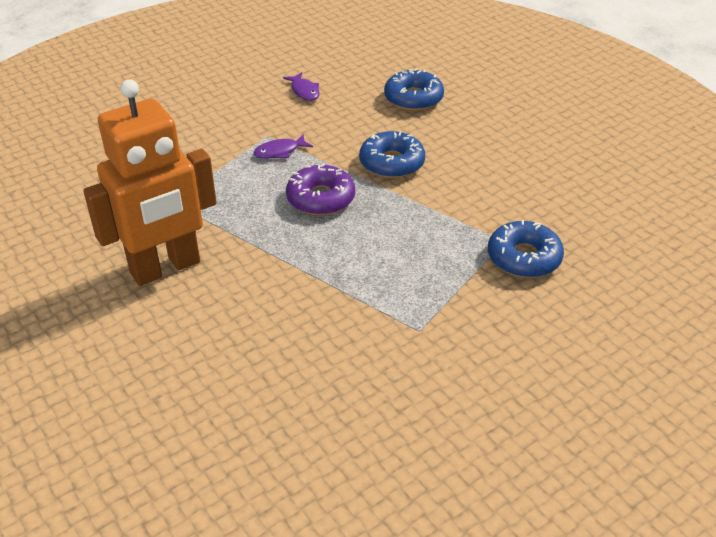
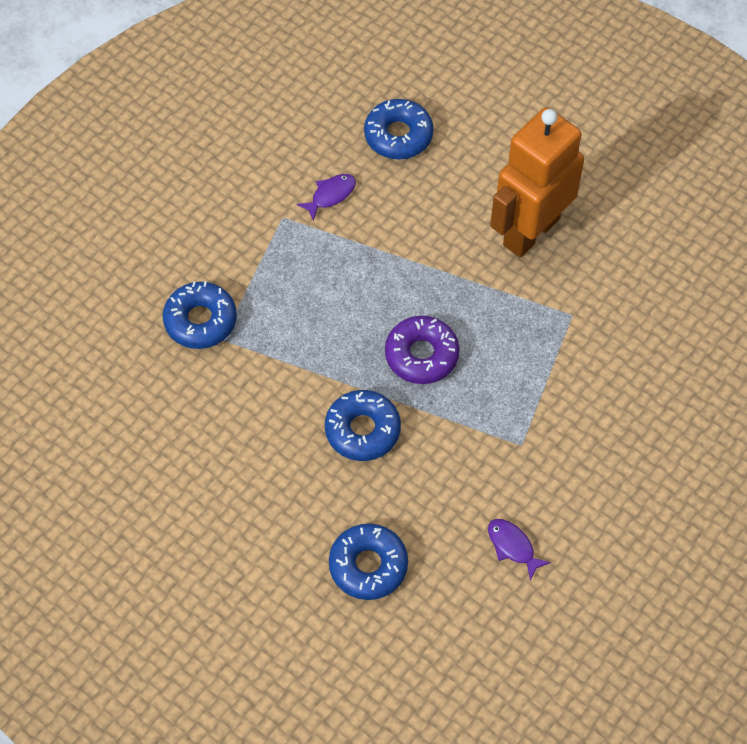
camera: 165 degrees right, 20 degrees up
purple fish [253,134,313,159] -> purple fish moved to [297,174,356,221]
none -> blue donut [364,99,434,160]

